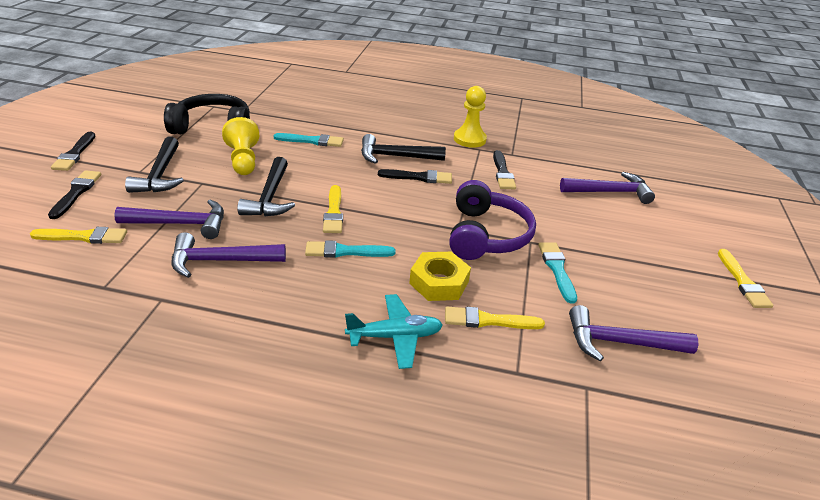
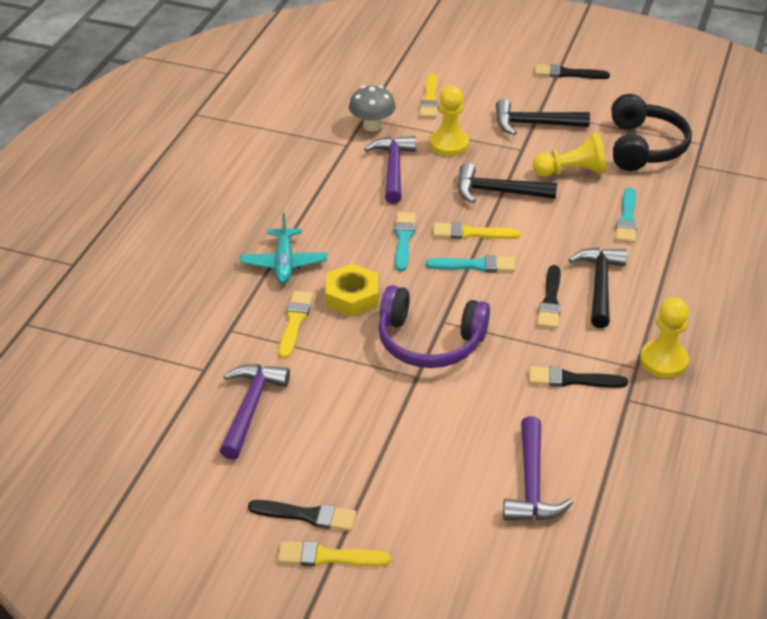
camera: 100 degrees right, 5 degrees up
black brush [48,170,101,219] -> black brush moved to [248,500,357,531]
purple hammer [114,200,224,239] -> yellow pawn [430,86,469,156]
turquoise brush [538,242,577,304] -> turquoise brush moved to [426,255,516,272]
none -> grey mushroom [349,85,396,131]

